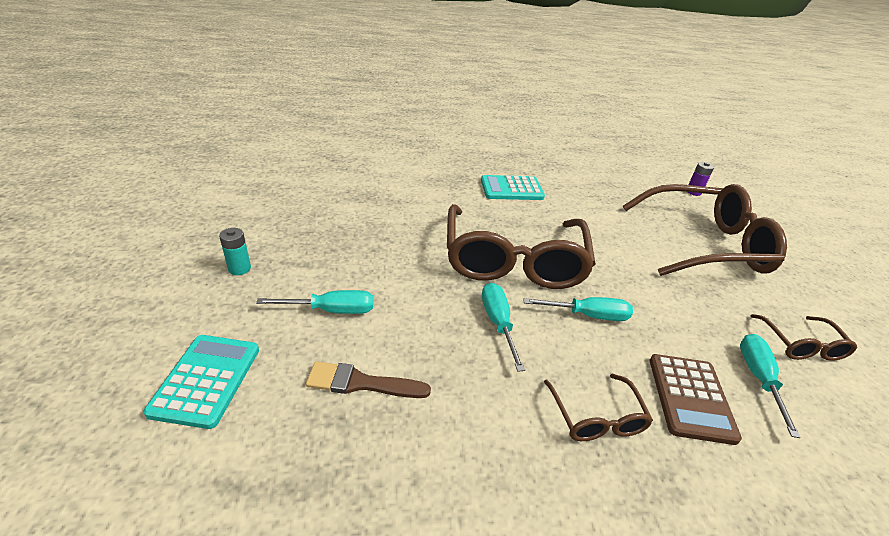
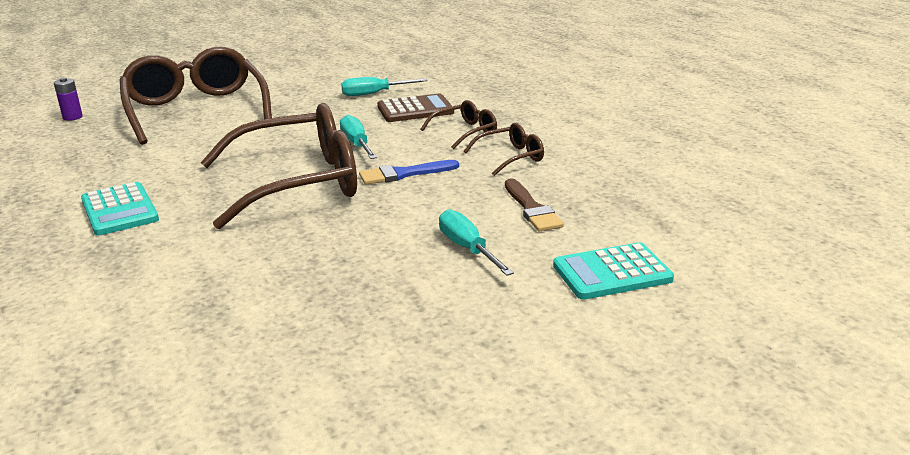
camera: 110 degrees left, 10 degrees down
turquoise battery [219,228,251,275] -> none
turquoise screwdriver [482,283,525,372] -> blue brush [359,160,459,185]
brown glasses [751,314,857,361] -> brown glasses moved to [463,123,544,176]

